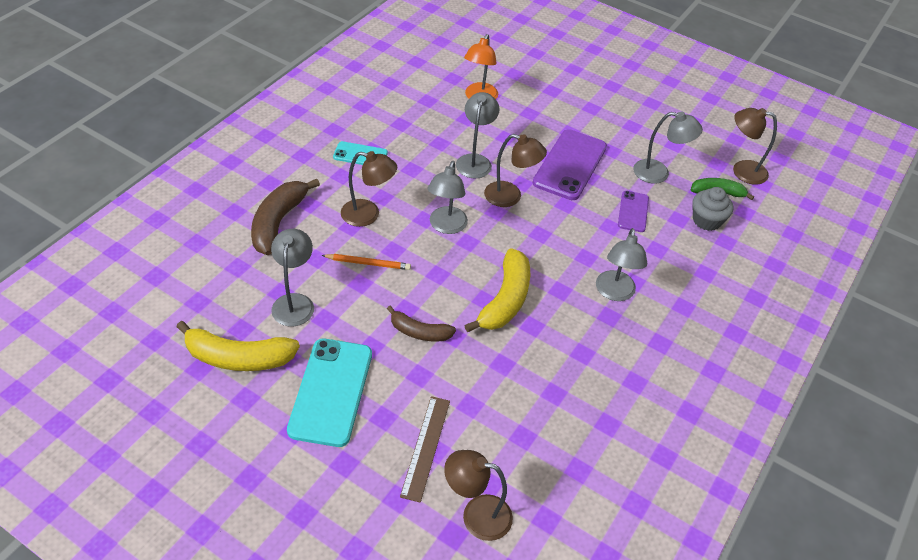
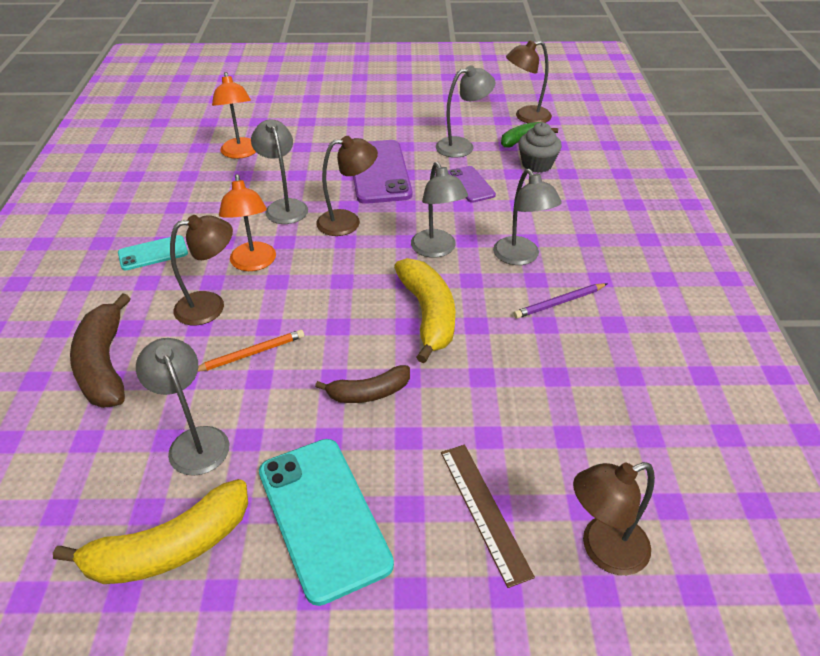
camera: 30 degrees left, 5 degrees down
grey lamp [428,161,468,234] -> grey lamp moved to [411,162,468,258]
none -> orange lamp [219,174,276,271]
none -> purple pencil [514,283,607,319]

